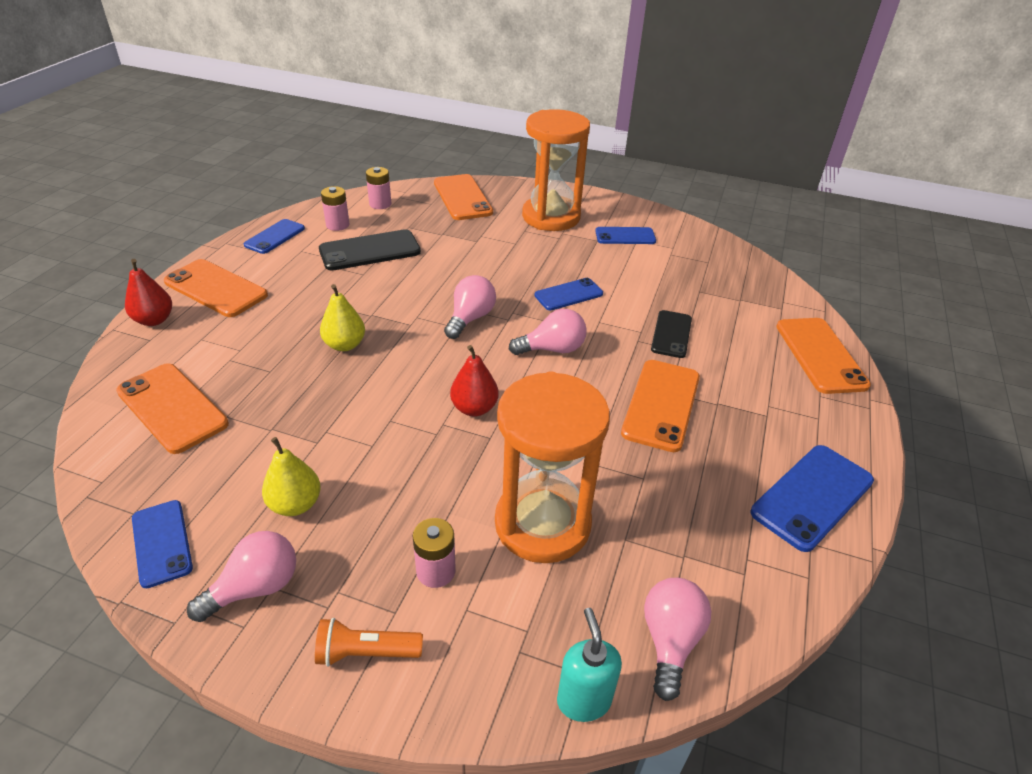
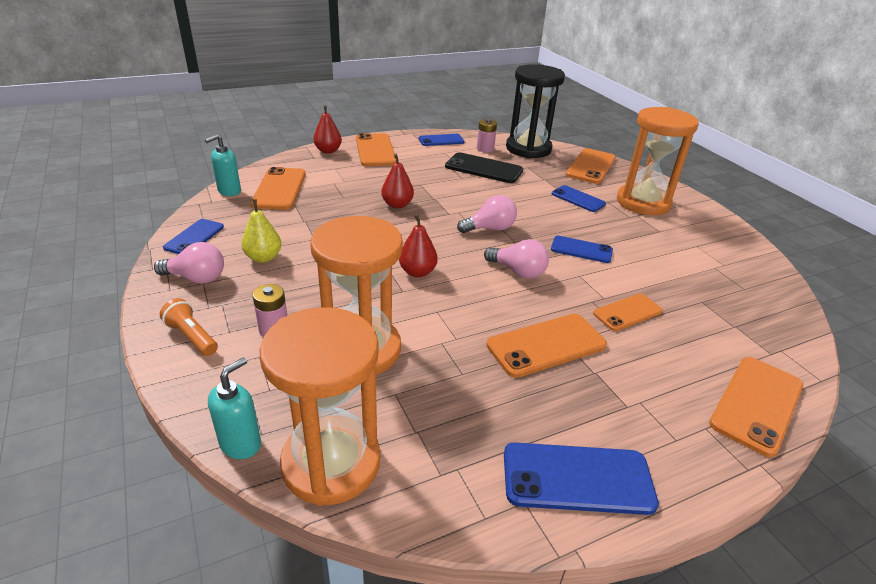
camera: 45 degrees right, 5 degrees down
yellow pear [320,284,365,351] -> red pear [381,154,414,208]
pink battery [366,167,391,209] -> black hourglass [506,64,565,158]
blue phone [595,227,656,244] -> blue phone moved to [552,185,606,212]
pink light bulb [644,578,711,701] -> orange hourglass [259,307,380,506]
black phone [651,310,692,358] -> orange phone [593,294,663,331]
none -> turquoise soap dispenser [205,134,241,196]

